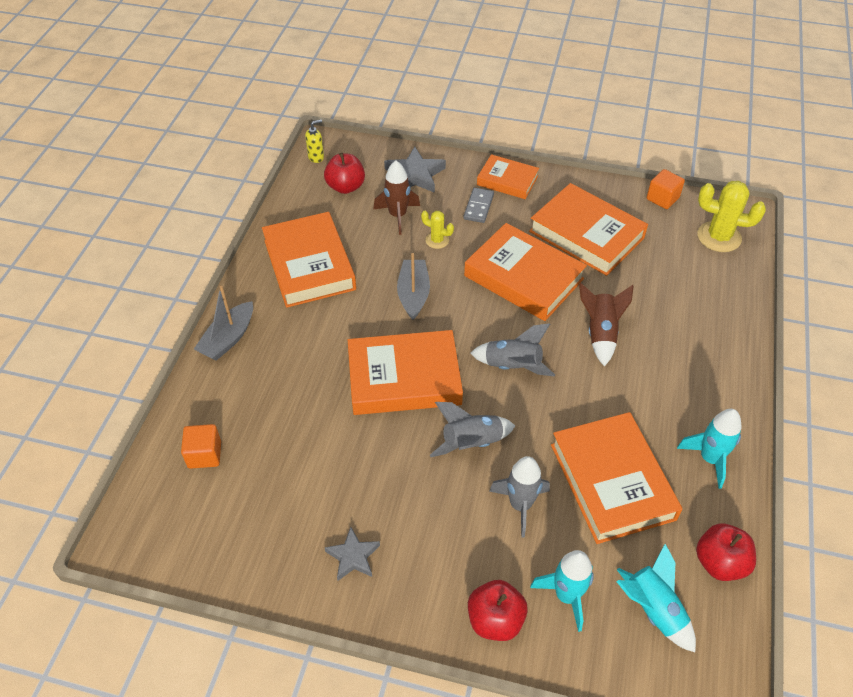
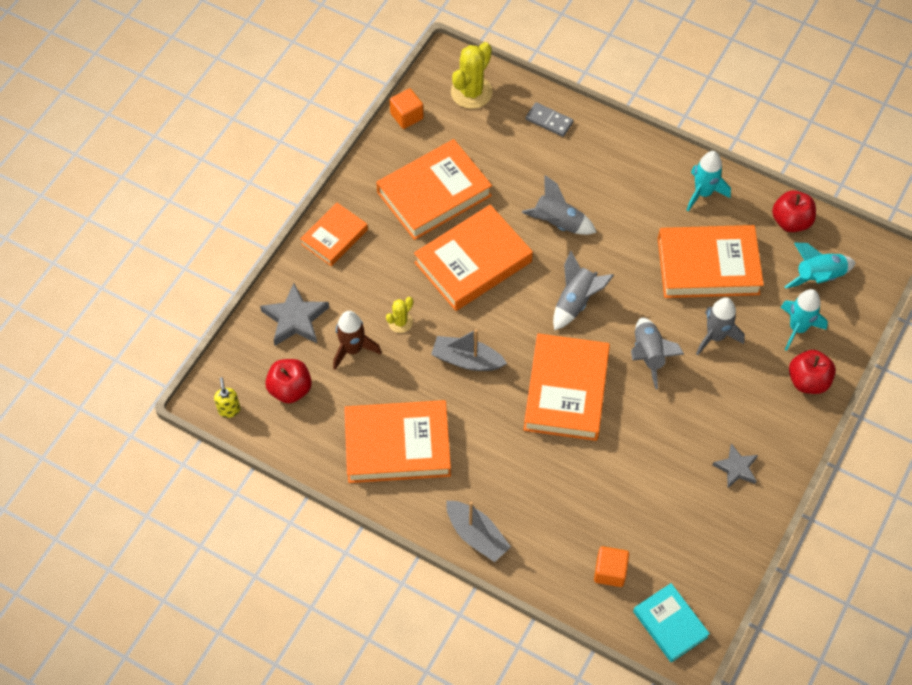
camera: 75 degrees left, 10 degrees up
grey domino [463,188,494,223] -> grey domino moved to [525,102,574,137]
brown rocket [579,283,634,366] -> grey rocket [521,175,597,235]
none -> turquoise book [633,583,710,663]

